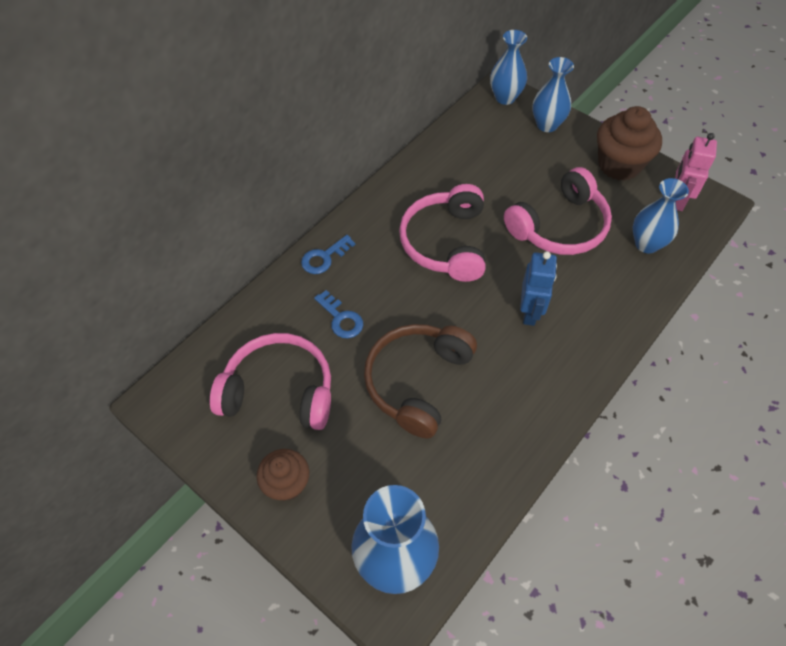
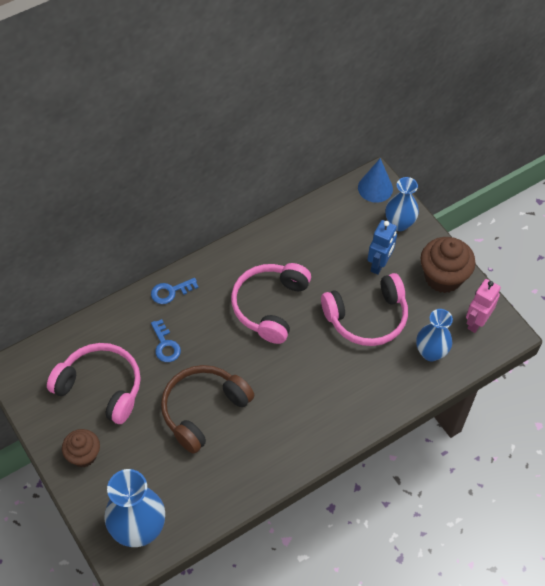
camera: 15 degrees right, 0 degrees up
blue vase [490,30,527,105] -> blue cone [358,158,393,203]
blue robot [520,251,557,326] -> blue robot moved to [367,220,397,275]

